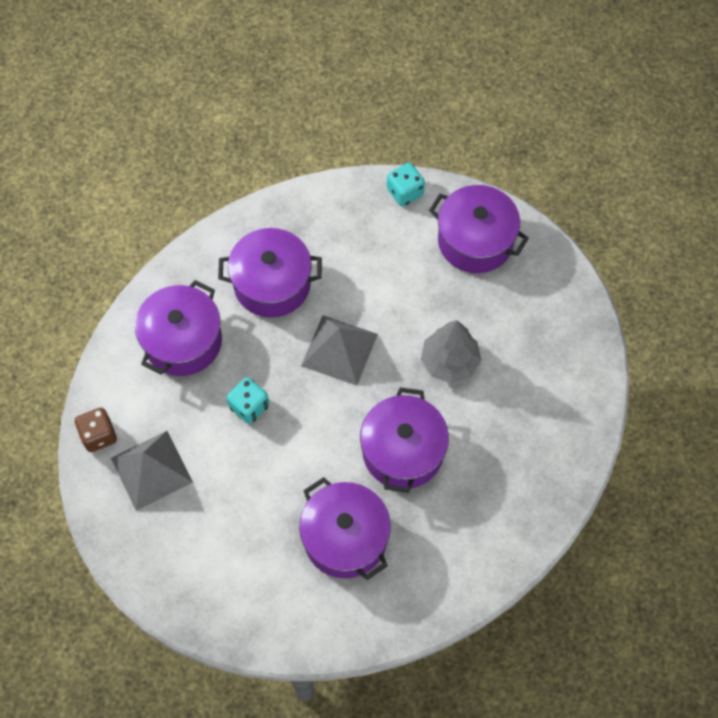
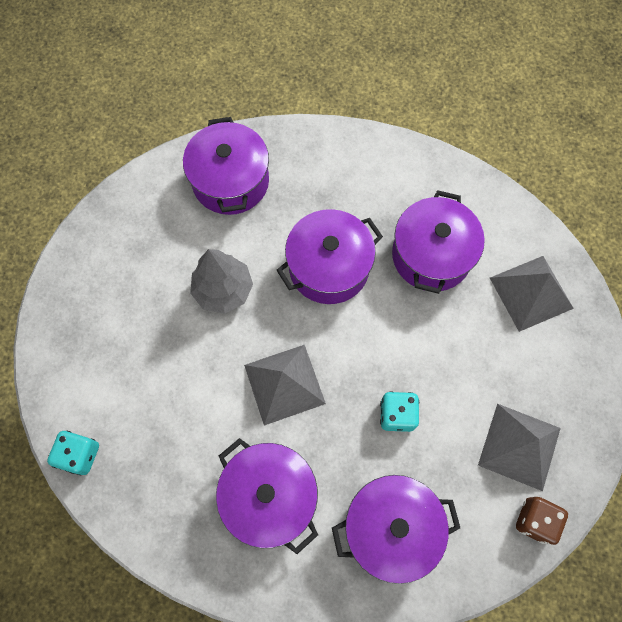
camera: 130 degrees left, 5 degrees up
purple pot [429,185,529,273] -> purple pot moved to [183,117,269,215]
none -> grey pyramid [490,256,574,332]

